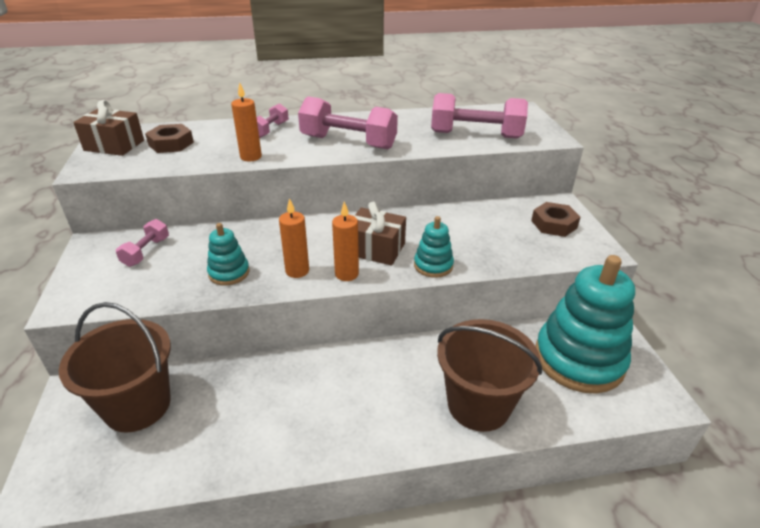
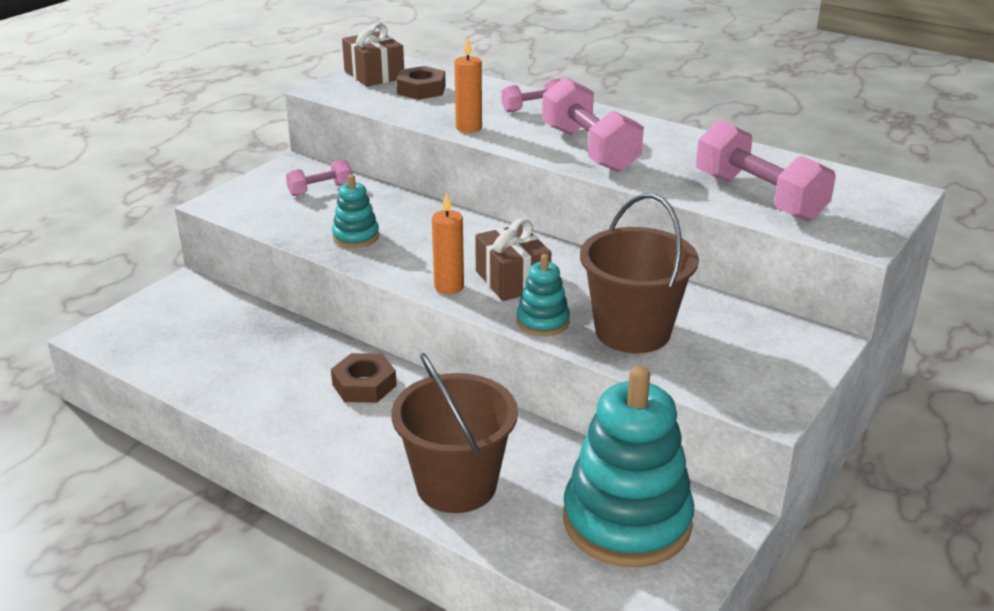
camera: 45 degrees right, 5 degrees down
brown bucket [59,302,171,433] -> brown bucket moved to [580,194,699,353]
orange candle [279,198,309,278] -> none
brown nut [531,202,580,237] -> brown nut moved to [331,353,397,403]

